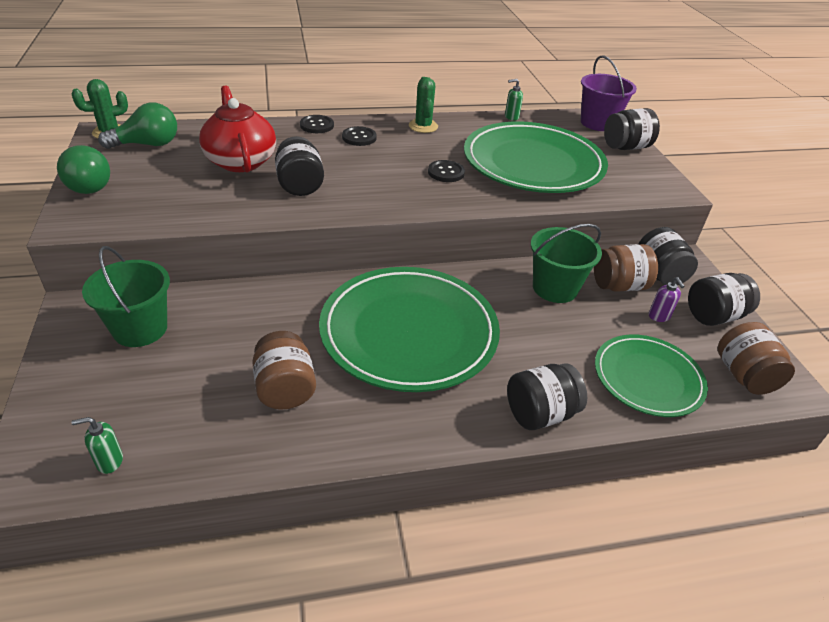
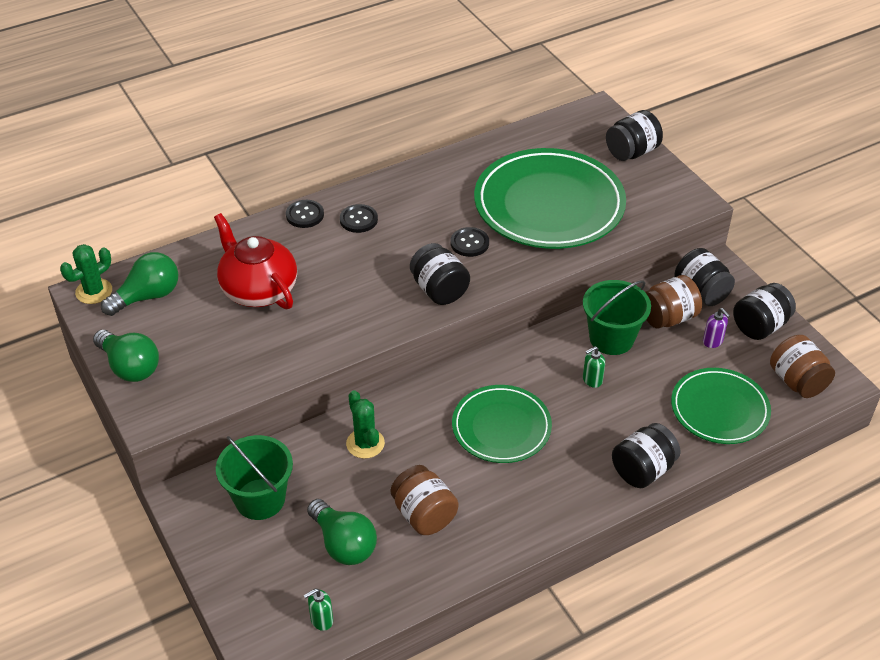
camera: 15 degrees left, 5 degrees up
black jar [275,136,324,196] -> black jar moved to [410,243,470,305]
green plate [319,267,500,392] -> green plate [452,385,552,463], size x0.59
green cactus [409,77,438,133] -> green cactus moved to [346,390,385,459]
green soap dispenser [505,79,523,121] -> green soap dispenser moved to [583,346,605,388]
purple bucket [581,55,637,131] -> none
none -> green light bulb [307,499,377,565]

